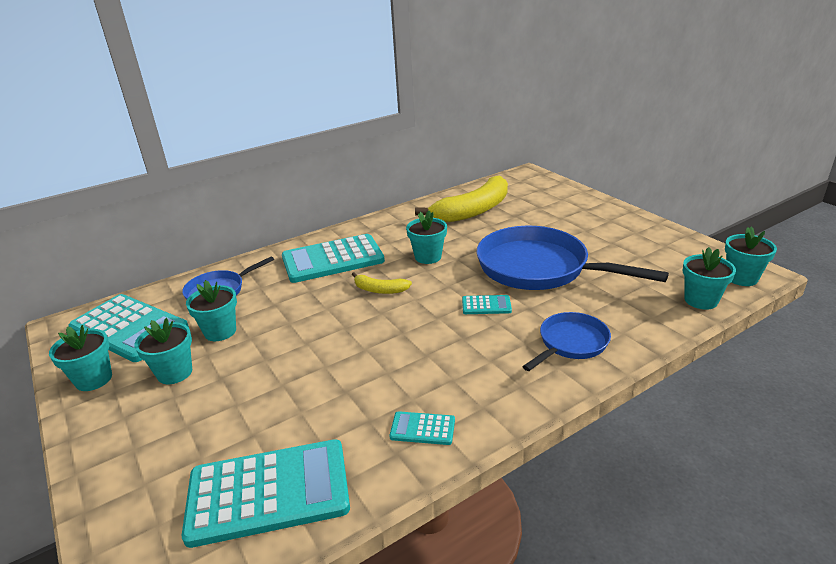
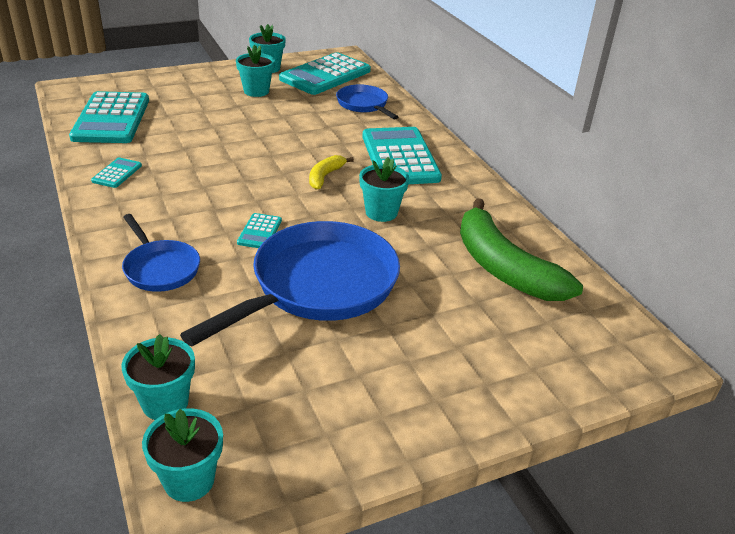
camera: 95 degrees right, 5 degrees up
turquoise flower pot [186,280,237,341] -> none
yellow banana [415,175,508,223] -> green banana [460,198,583,301]

